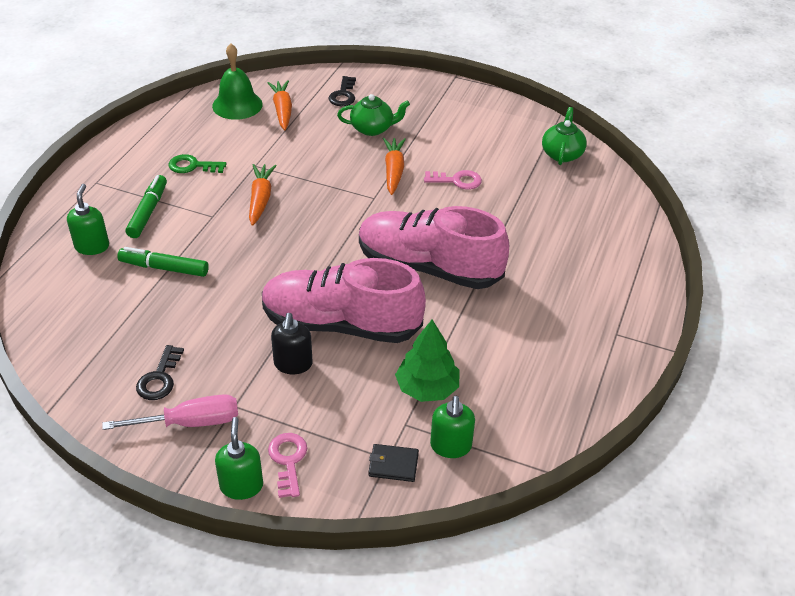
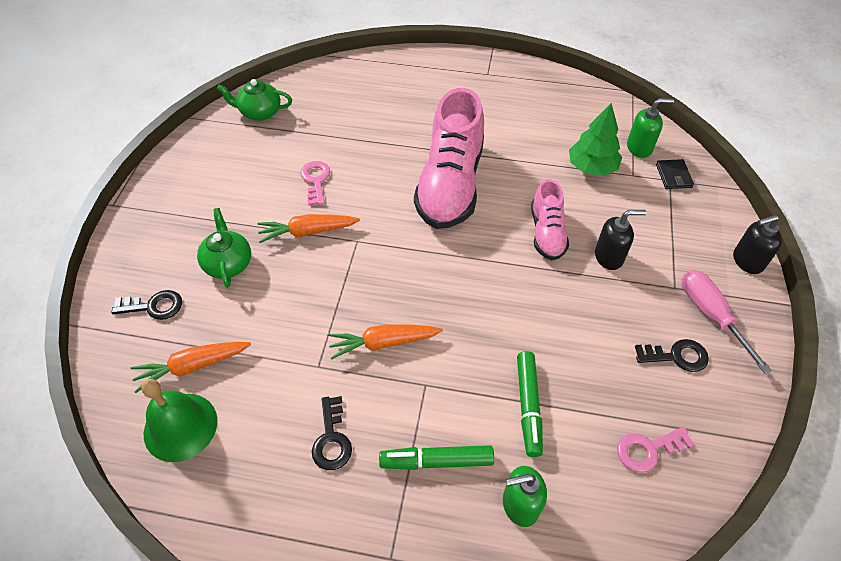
camera: 100 degrees left, 10 degrees up
green key [169,154,226,173] -> black key [312,396,352,470]
green soap dispenser [215,417,263,500] -> black soap dispenser [733,215,782,274]
pink shoe [262,258,426,343] -> pink shoe [531,179,569,260], size x0.53
pink key [268,433,307,498] -> pink key moved to [617,427,695,472]

